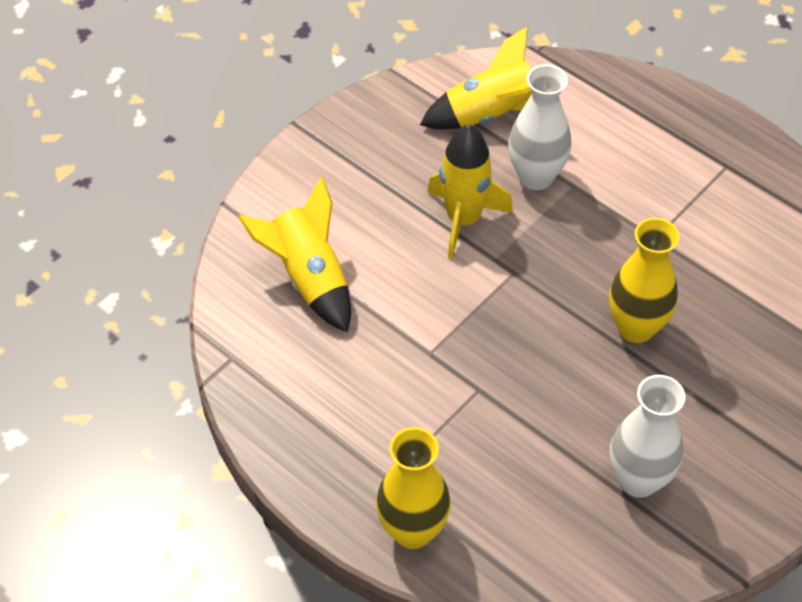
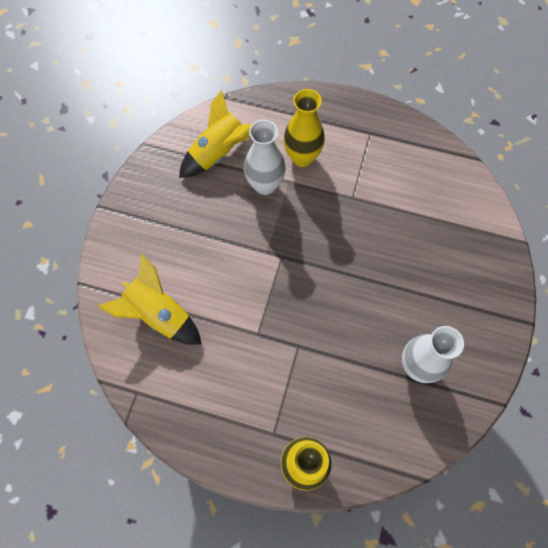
camera: 25 degrees left, 15 degrees up
yellow rocket [427,125,513,259] -> none
yellow vase [609,218,679,343] -> yellow vase moved to [284,89,325,167]

